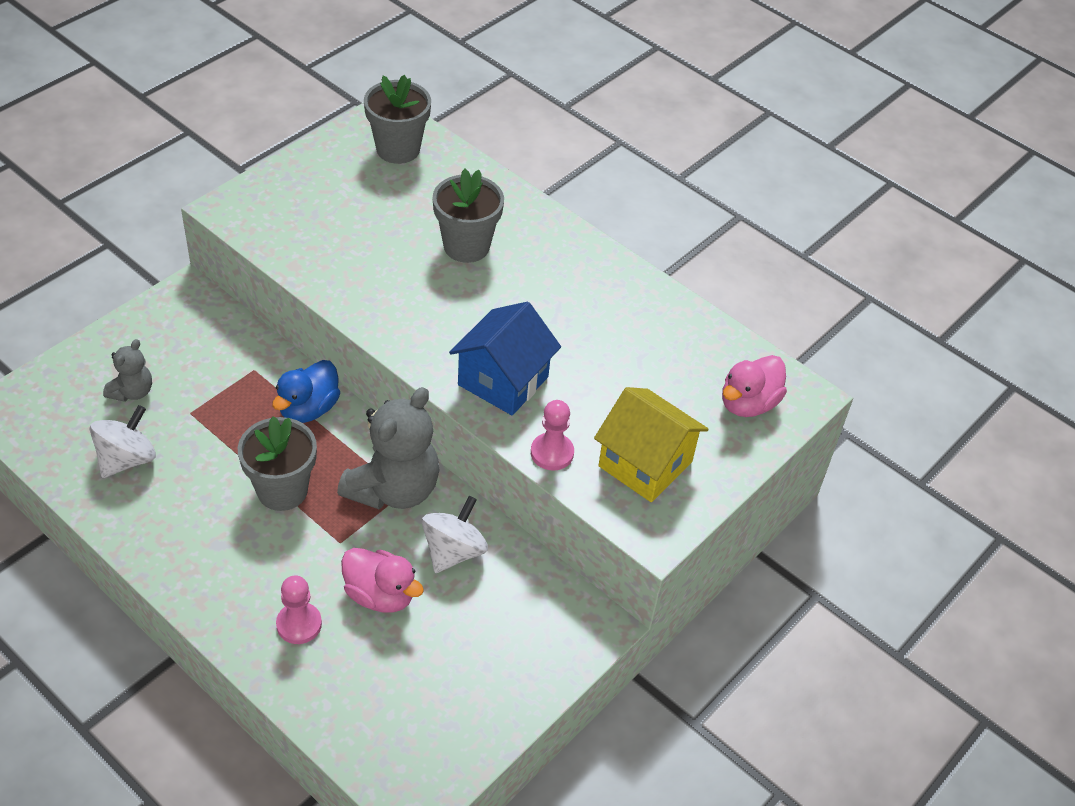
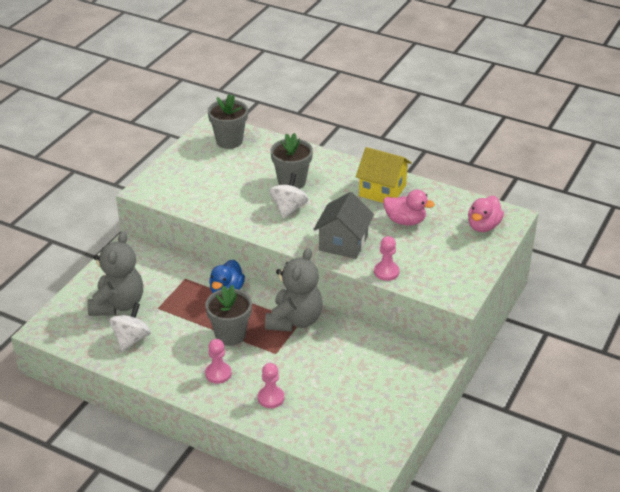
camera: 10 degrees left, 10 degrees down
grey teddy bear [103,339,152,402] -> grey teddy bear [88,231,143,316], size x1.96
pink duck [341,548,424,613] -> pink duck moved to [383,190,435,225]
white spinning top [422,496,488,573] -> white spinning top moved to [269,173,309,218]
blue house [449,302,561,415] -> grey house [313,192,374,259]
yellow house [594,387,709,502] -> yellow house moved to [356,147,412,203]
none -> pink pawn [205,339,231,384]

